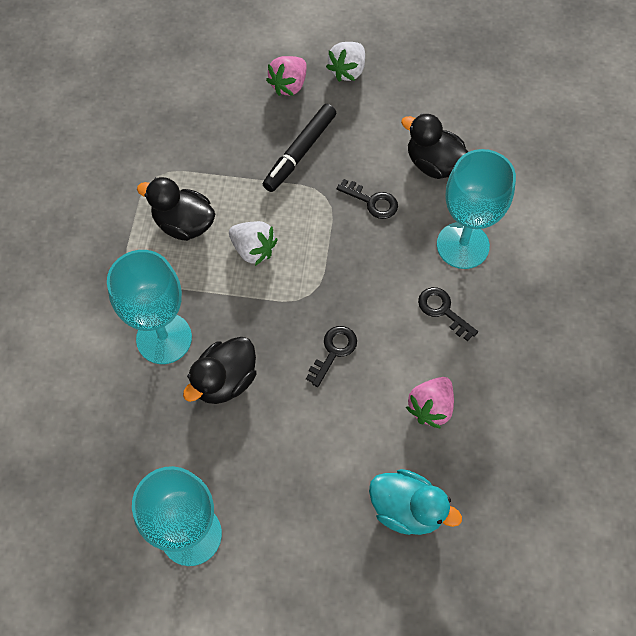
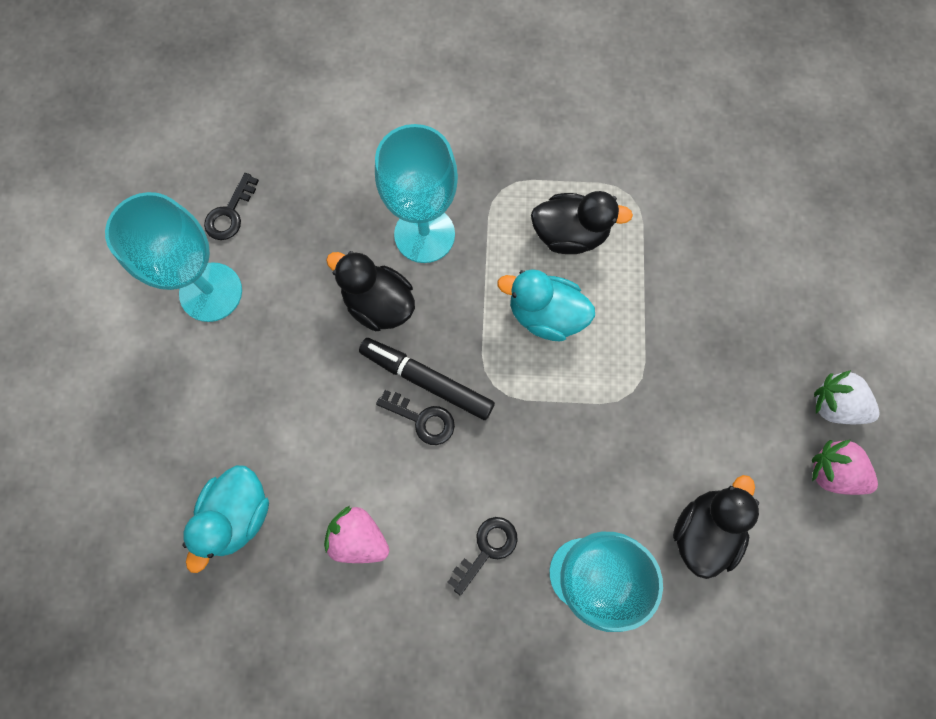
camera: 85 degrees right, 10 degrees up
black duck [137,177,215,241] -> black duck turned 75 degrees clockwise [531,191,633,254]
white strawberry [229,221,277,266] -> turquoise duck [497,269,595,341]
black marker [263,104,336,192] -> black marker moved to [359,338,495,420]
pink strawberry [266,56,307,96] -> pink strawberry moved to [812,440,878,495]
black key [337,179,398,219] -> black key moved to [204,173,259,240]

